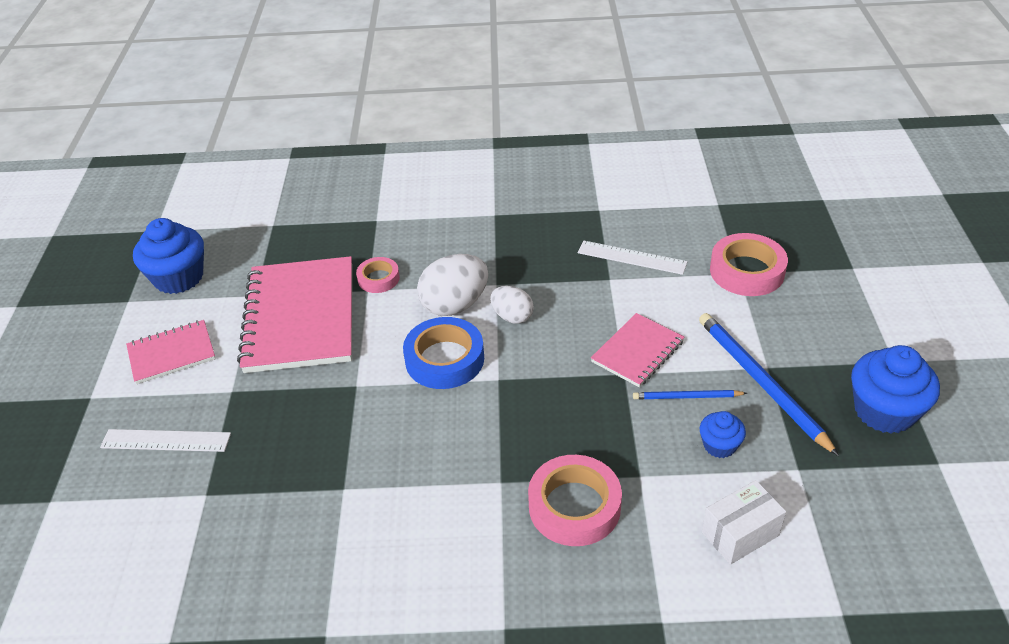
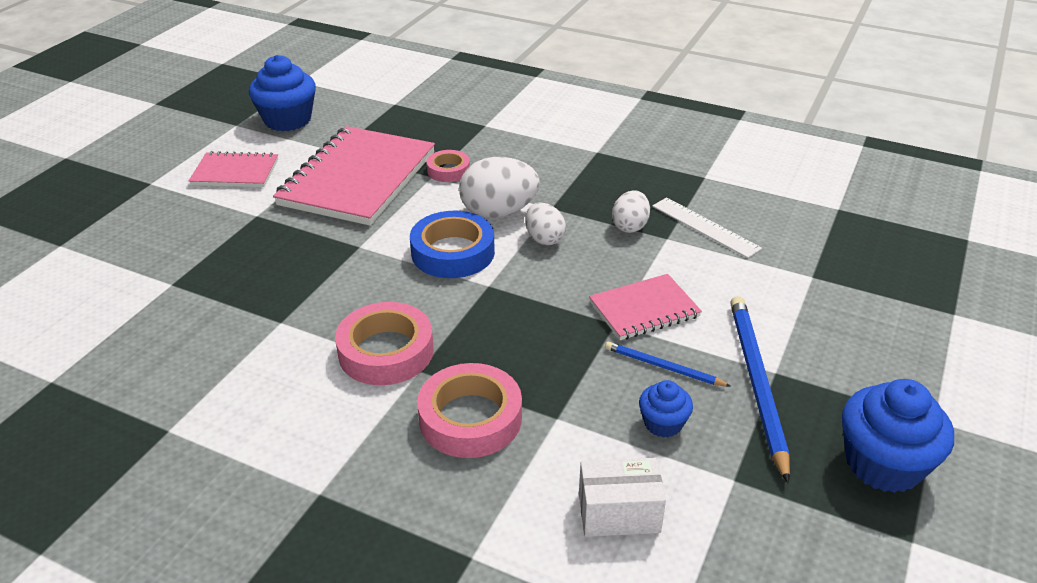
camera: 25 degrees right, 5 degrees down
white ruler [100,429,231,452] -> none
pink tape [710,233,788,296] -> pink tape moved to [335,302,434,385]
none -> white egg [612,190,650,233]

